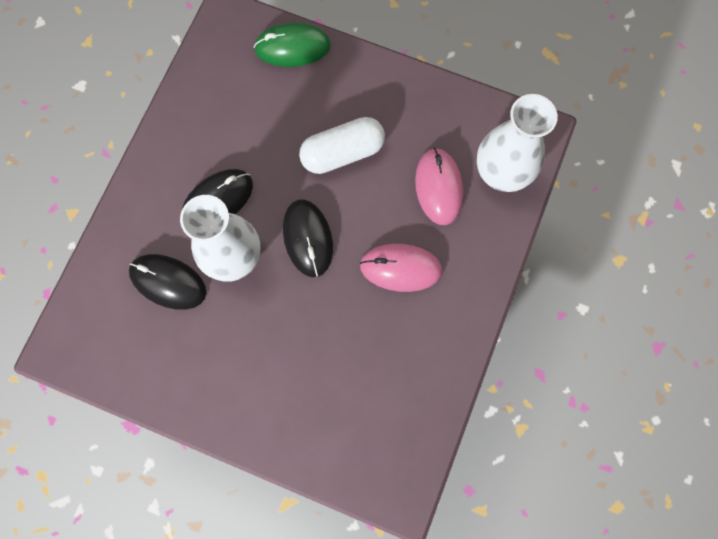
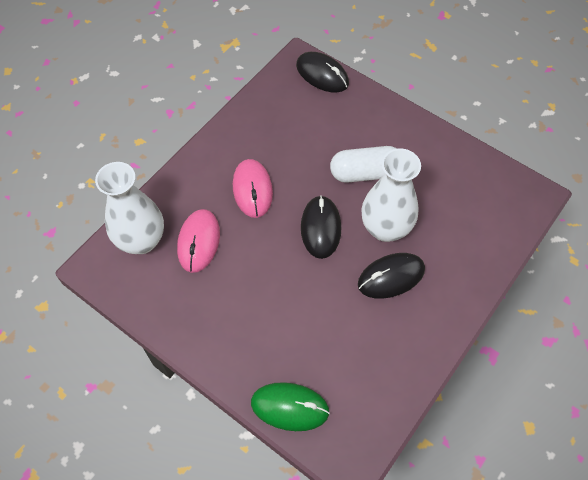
camera: 165 degrees left, 15 degrees down
black mouse [129,254,206,310] -> black mouse moved to [296,52,349,93]
white capsule [299,117,385,174] -> white capsule moved to [330,146,397,183]
pink mouse [360,244,443,292] -> pink mouse turned 60 degrees clockwise [233,159,273,218]

